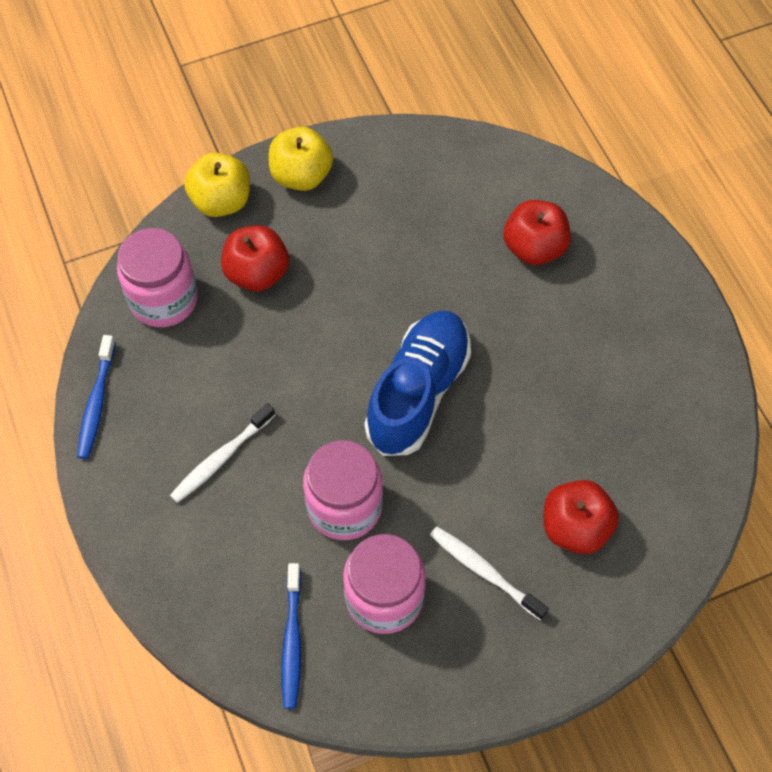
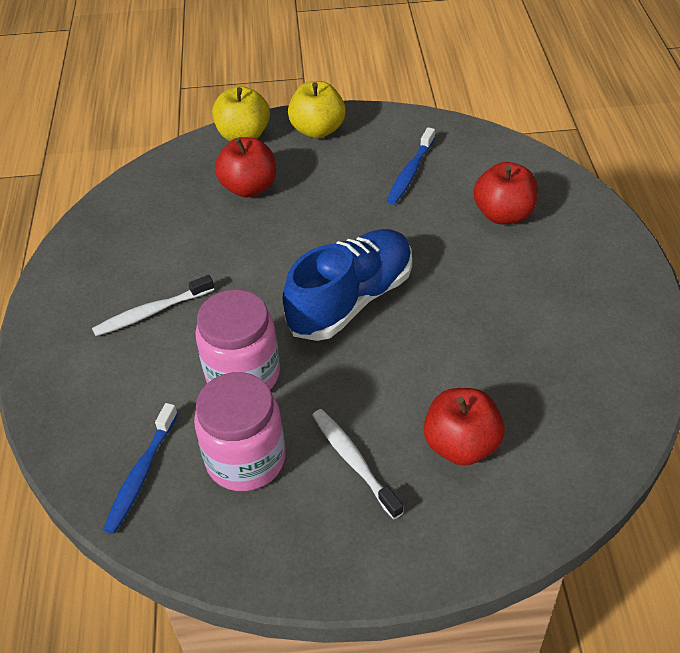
camera: 20 degrees right, 15 degrees down
blue toothbrush [77,335,116,459] -> blue toothbrush moved to [387,127,435,205]
pink jar [117,228,198,327] -> none

